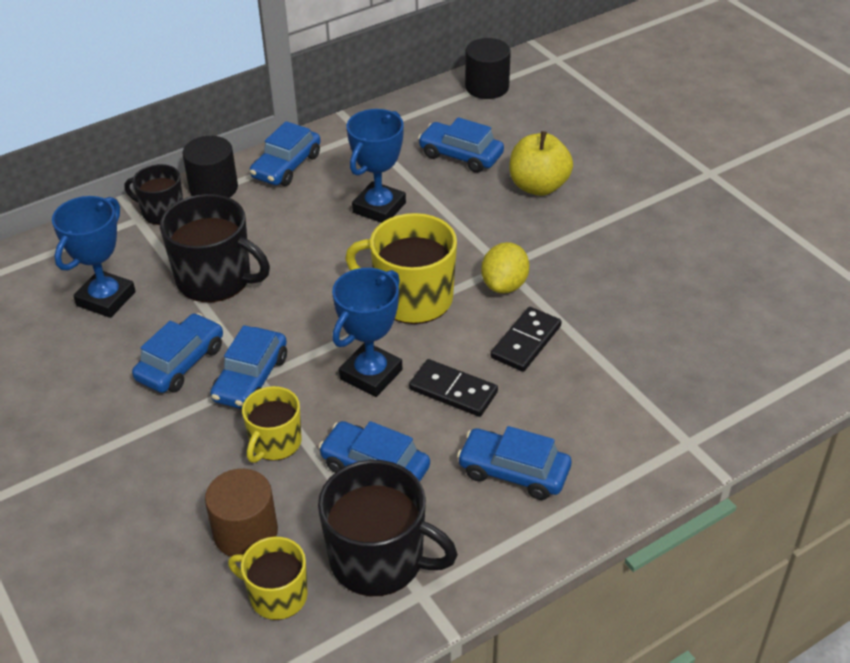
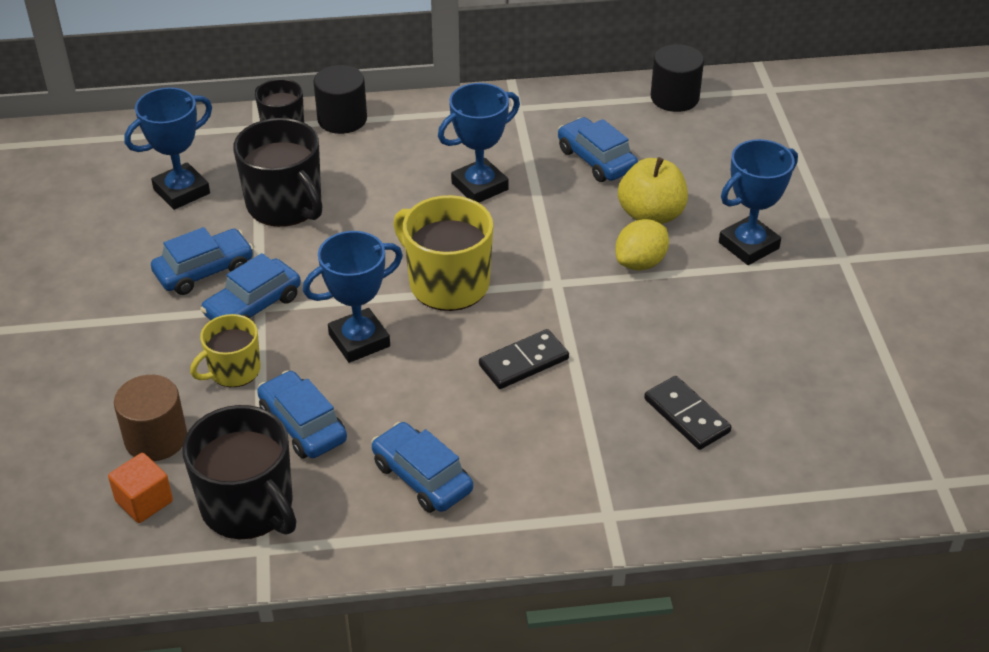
camera: 25 degrees right, 0 degrees up
yellow mug [228,537,308,620] -> orange cube [108,453,173,523]
blue car [250,121,321,186] -> none
black domino [409,359,498,417] -> black domino moved to [644,376,731,450]
yellow lemon [481,242,529,294] -> yellow lemon moved to [615,219,669,271]
none -> blue trophy [719,139,798,265]

